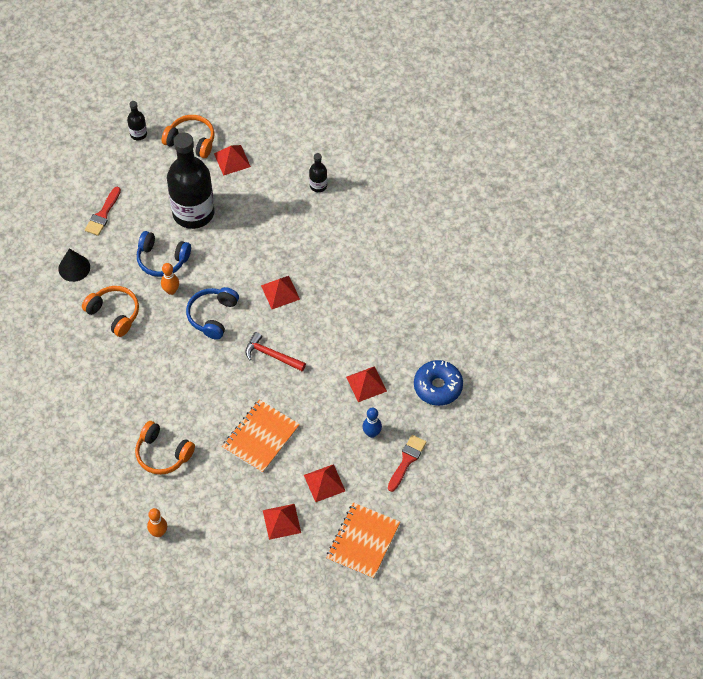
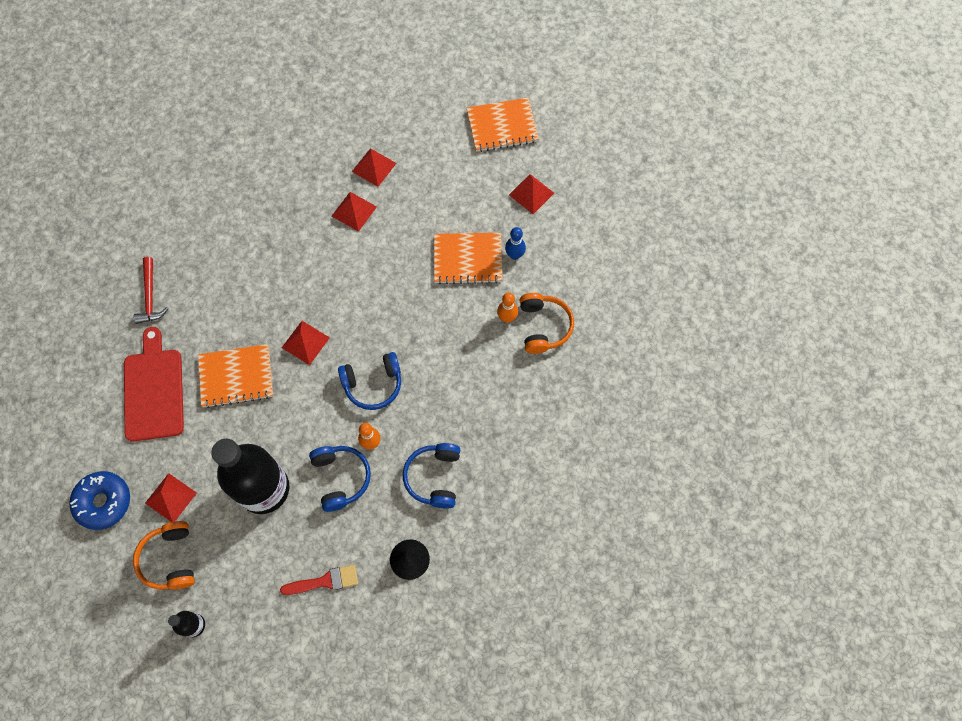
camera: 125 degrees left, 10 degrees up
orange headphones [82,286,139,337] -> blue headphones [403,443,460,508]
orange bowling pin [147,508,167,537] -> orange bowling pin moved to [497,292,518,323]
red hammer [245,332,306,371] -> red hammer moved to [134,257,168,324]
red pyramid [304,464,345,502] -> red pyramid moved to [352,148,397,187]
black bottle [309,153,327,192] -> red cutting board [124,327,184,442]
blue bowling pin [363,408,382,438] -> blue bowling pin moved to [505,227,526,260]
red brush [388,435,427,492] -> none
blue donut [414,360,463,406] -> blue donut moved to [69,471,130,530]
none -> orange notebook [198,344,273,408]

